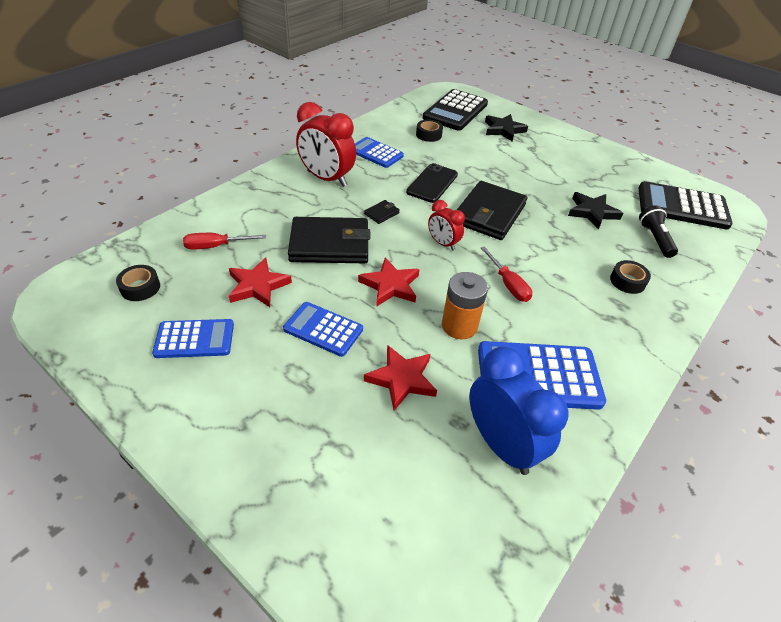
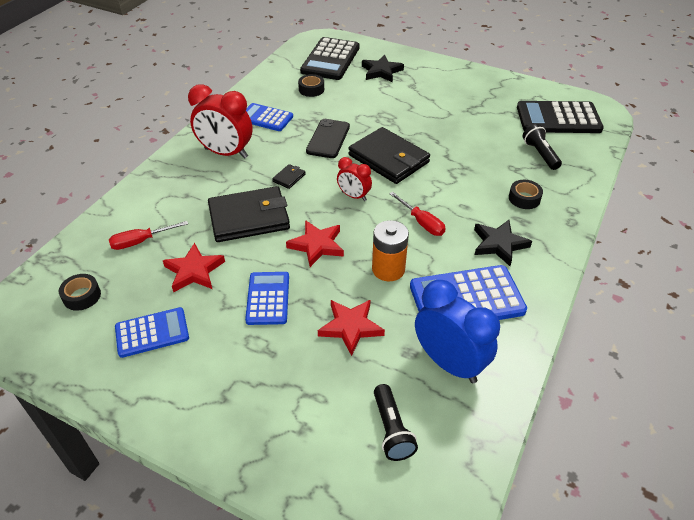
camera: 10 degrees left, 0 degrees up
blue calculator [283,302,363,357] -> blue calculator turned 75 degrees clockwise [245,272,289,325]
black wallet [457,181,528,240] -> black wallet turned 60 degrees counterclockwise [348,127,430,184]
black star [568,192,623,230] -> black star moved to [474,220,532,266]
none -> black flashlight [374,384,418,461]

